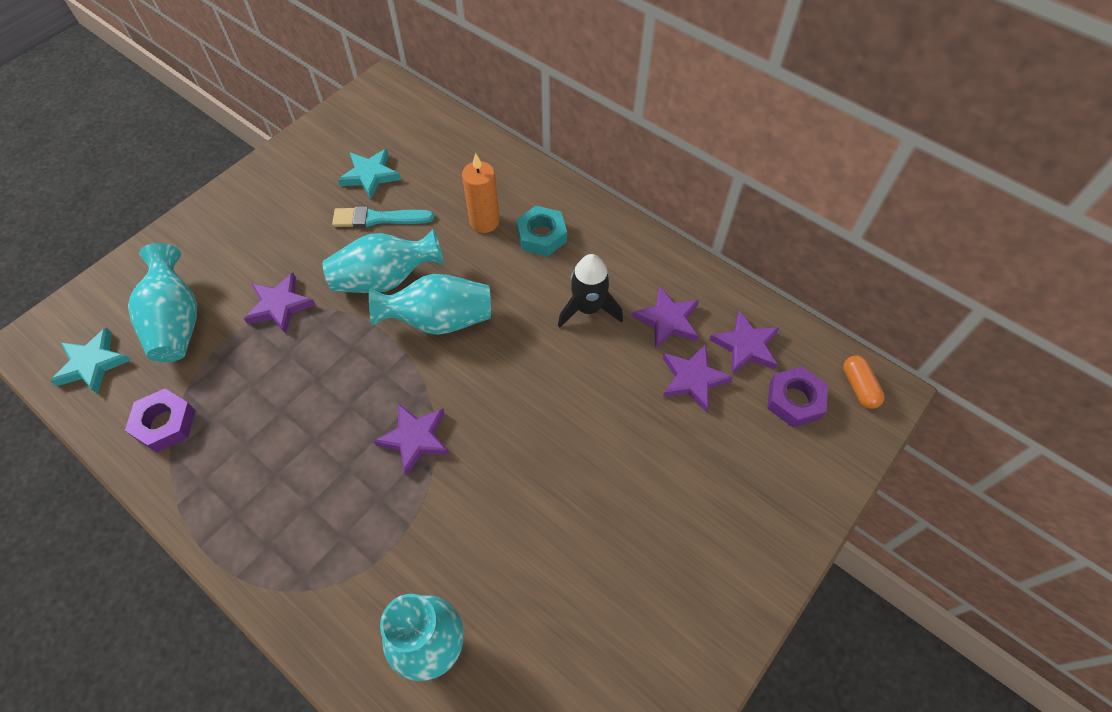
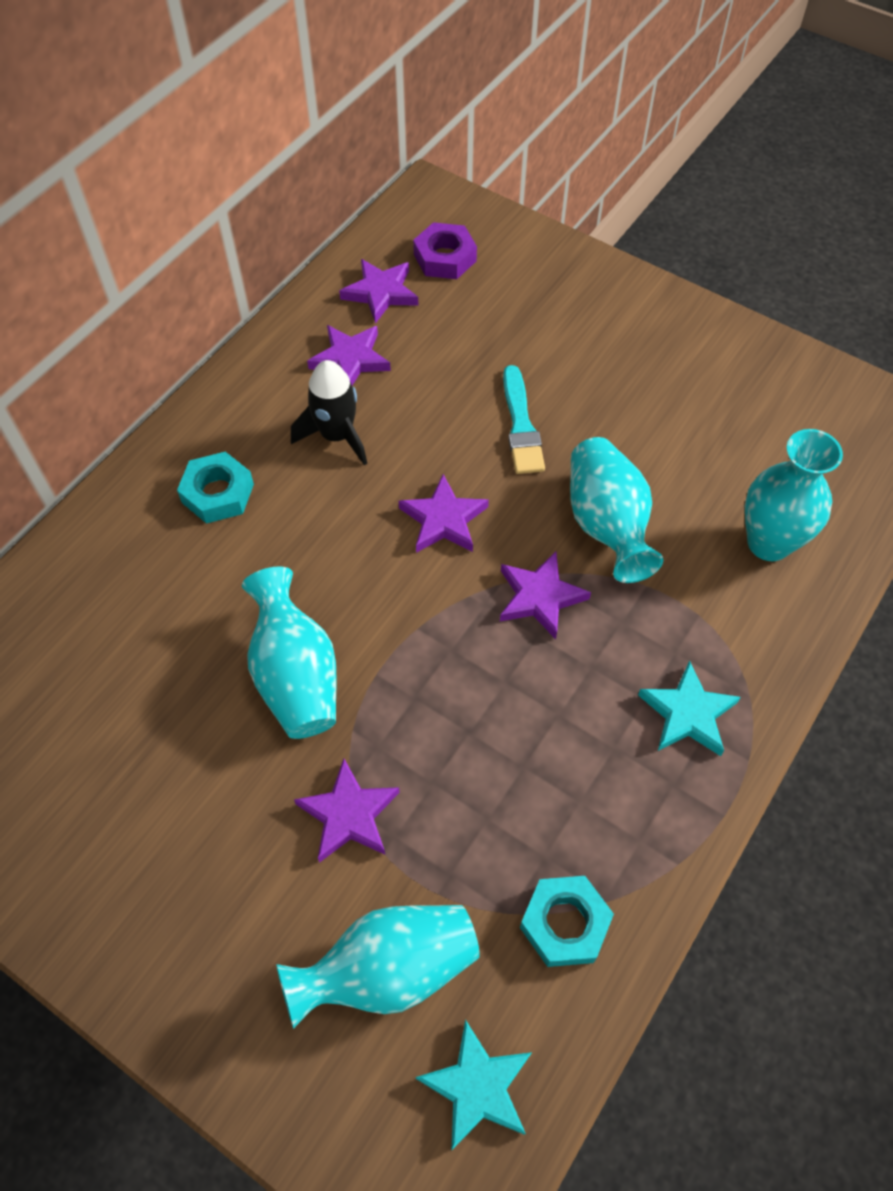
camera: 95 degrees left, 0 degrees up
purple nut [125,389,196,452] -> turquoise nut [520,876,614,967]
turquoise brush [332,206,434,228] -> turquoise brush moved to [503,365,545,474]
turquoise star [338,149,401,199] -> turquoise star moved to [638,661,741,756]
turquoise vase [369,274,491,335] -> turquoise vase moved to [570,437,663,583]
orange candle [462,153,500,233] -> none
purple star [663,344,733,412] -> purple star moved to [399,474,489,553]
orange capsule [843,355,884,409] -> none

